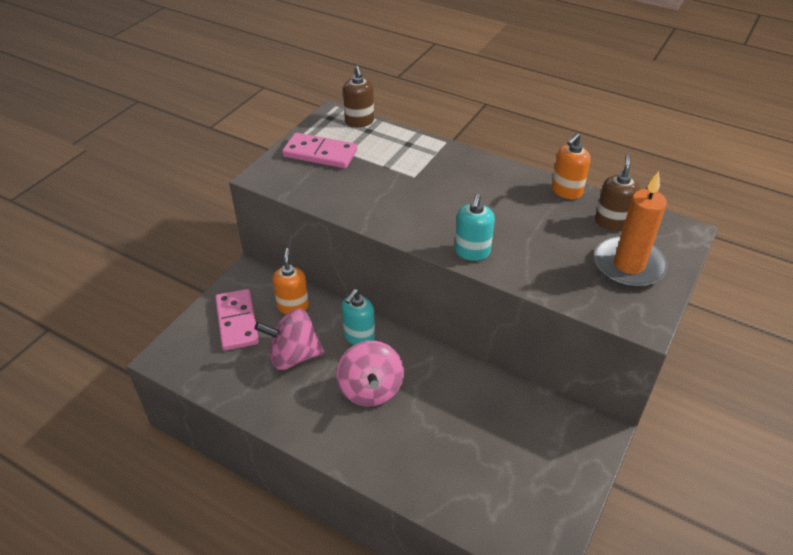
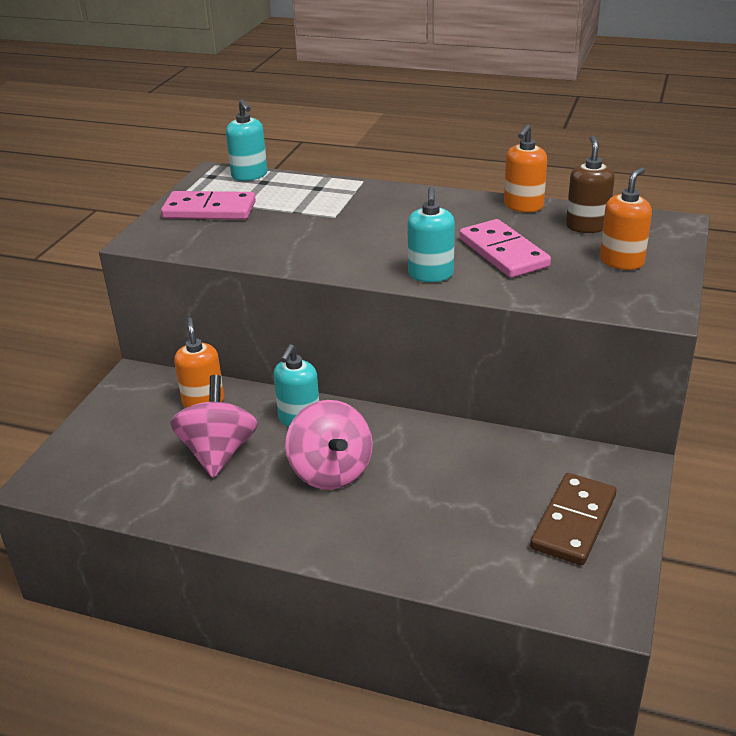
camera: 10 degrees left, 10 degrees down
pink domino [215,289,259,351] -> pink domino moved to [459,219,551,278]
pink spinning top [254,309,325,370] -> pink spinning top turned 105 degrees clockwise [170,375,258,478]
brown soap dispenser [343,66,374,127] -> turquoise soap dispenser [226,99,267,181]
orange candle [594,171,668,288] -> orange soap dispenser [600,167,652,270]
none -> brown domino [530,473,616,565]

